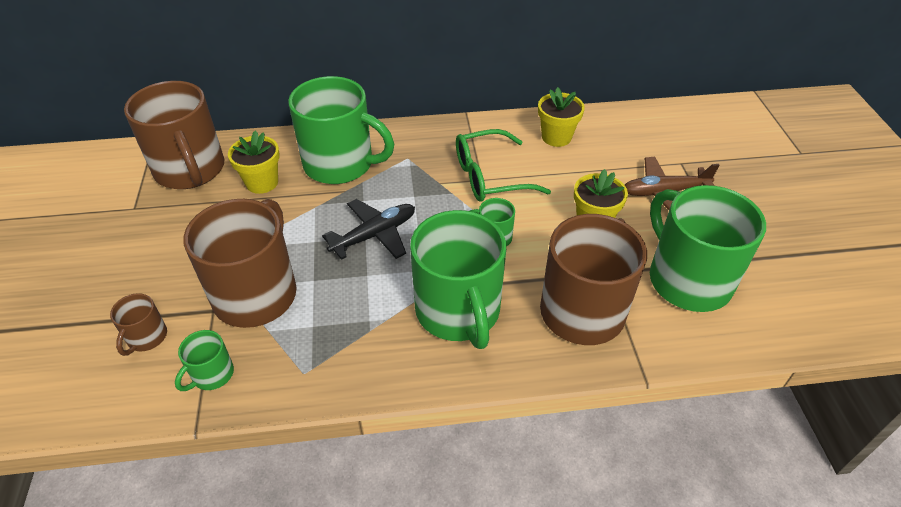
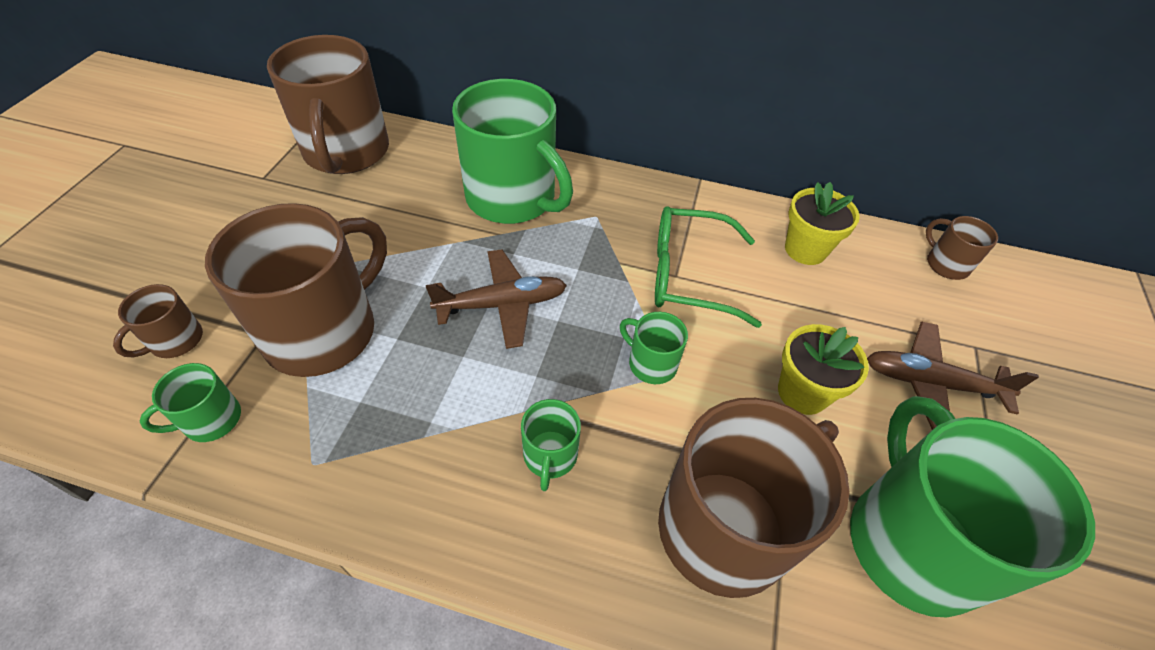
camera: 20 degrees right, 5 degrees up
yellow flower pot [228,130,280,194] -> none
black plane [322,199,415,260] -> brown plane [426,249,567,349]
green mug [410,210,506,349] -> green mug [521,399,581,491], size x0.44
none -> brown mug [926,216,998,280]

